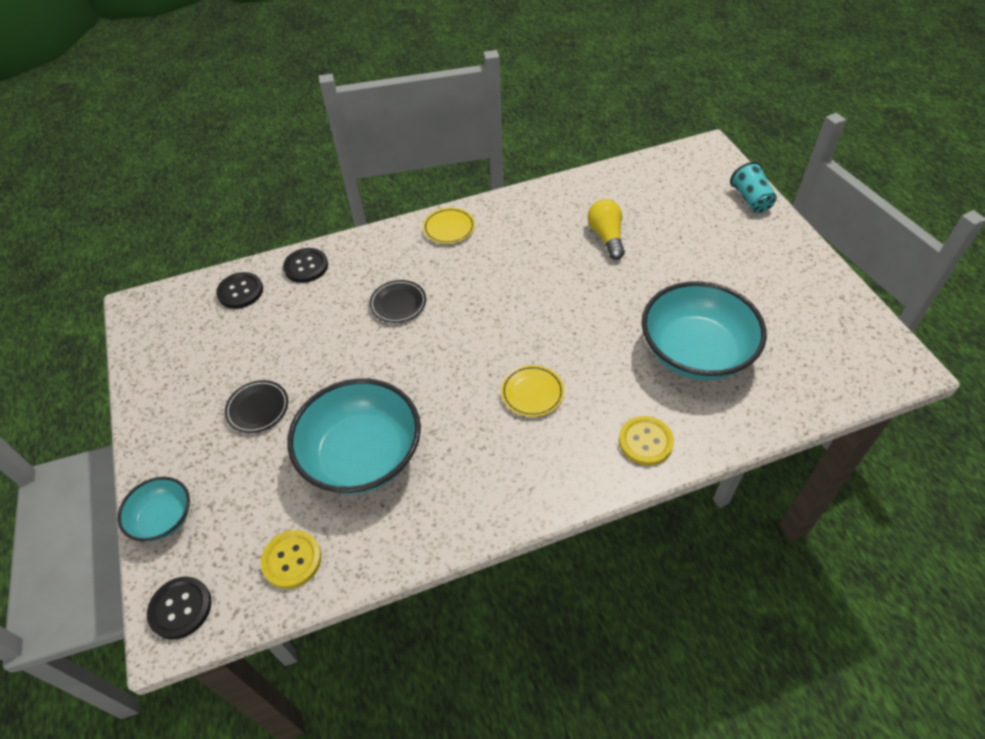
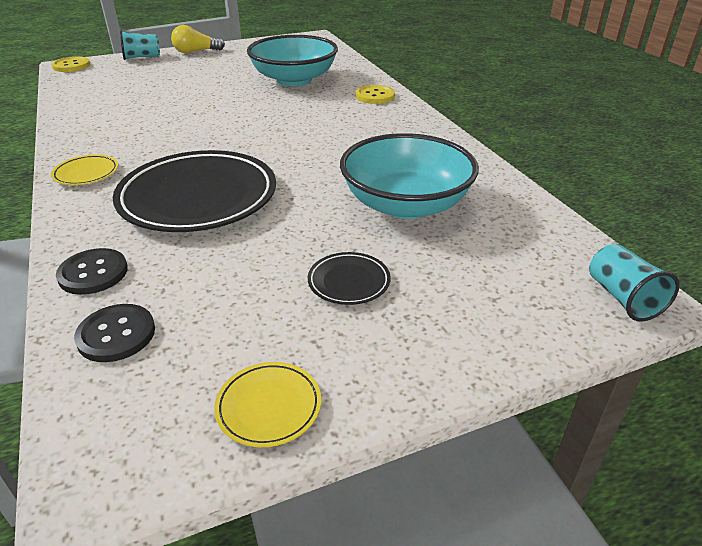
camera: 95 degrees left, 15 degrees down
turquoise bowl [118,477,190,542] -> none
black button [147,577,212,640] -> turquoise cup [589,244,680,321]
yellow button [261,530,321,589] -> yellow button moved to [52,56,90,72]
black plate [369,280,426,323] -> black plate [113,150,276,232], size x2.33
yellow plate [501,365,564,417] -> yellow plate moved to [214,362,321,447]
yellow light bulb [588,199,625,260] -> yellow light bulb moved to [171,25,225,53]

